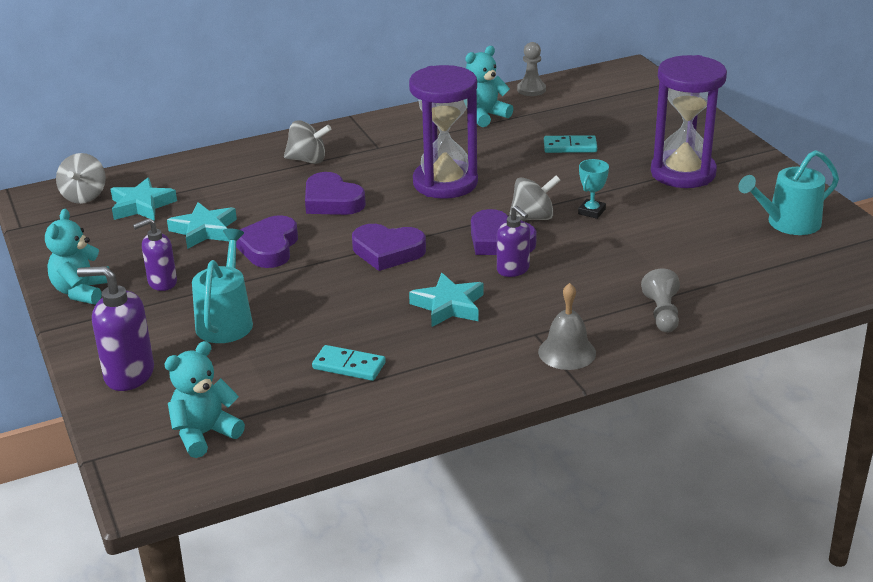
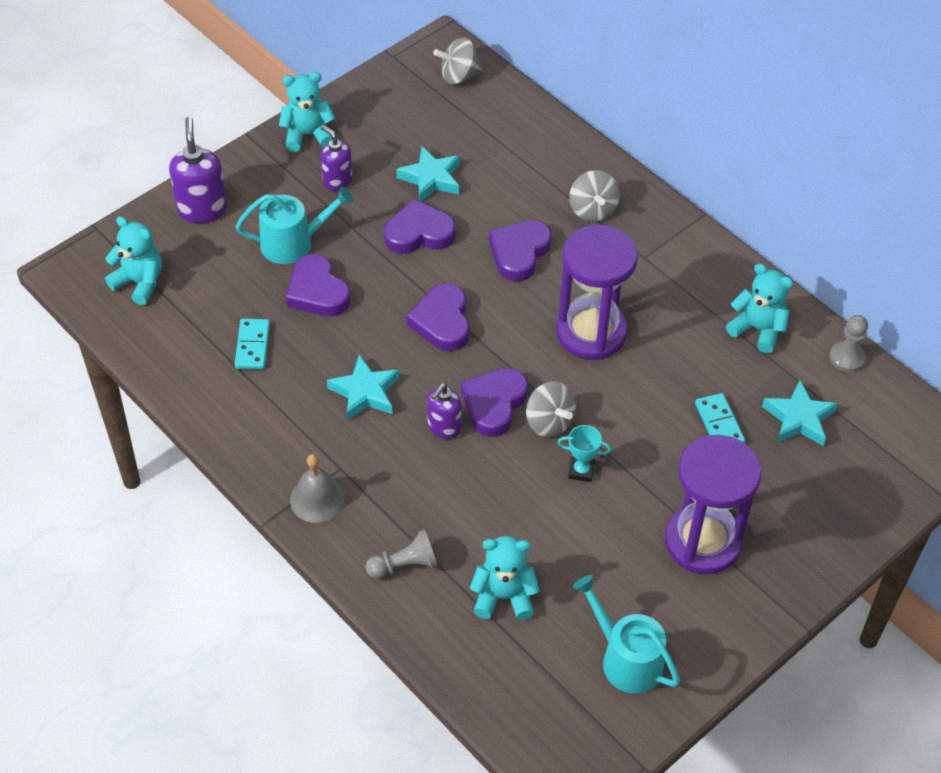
camera: 70 degrees right, 20 degrees up
turquoise star [111,178,177,221] -> turquoise star moved to [762,380,838,446]
none -> purple heart [286,254,351,316]
none -> turquoise teddy bear [470,536,540,620]

